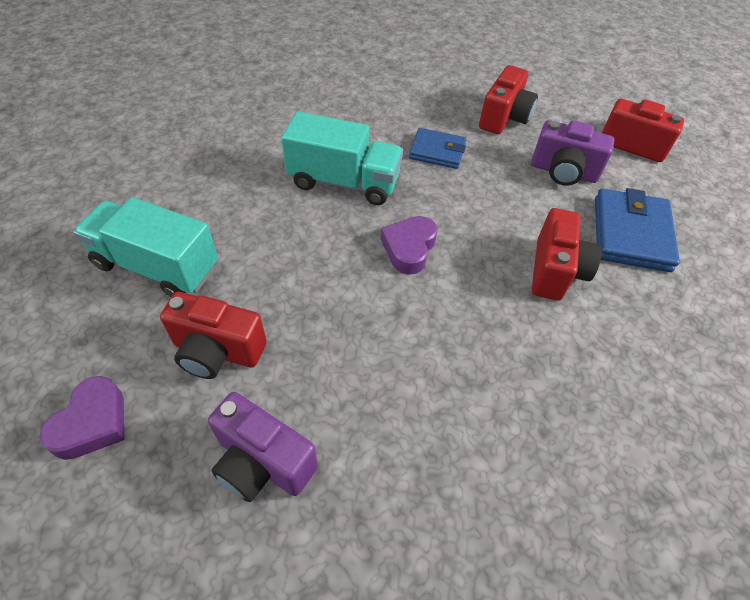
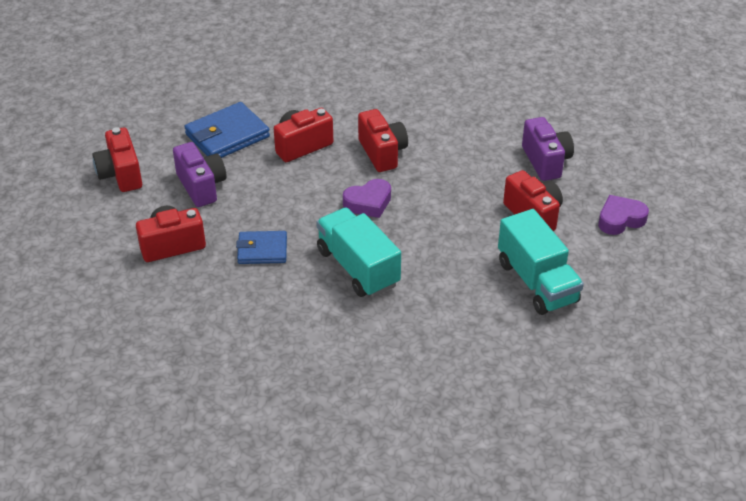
camera: 135 degrees left, 10 degrees down
blue wallet [409,128,467,169] -> blue wallet turned 60 degrees counterclockwise [236,231,287,264]
none -> red camera [358,109,408,172]

